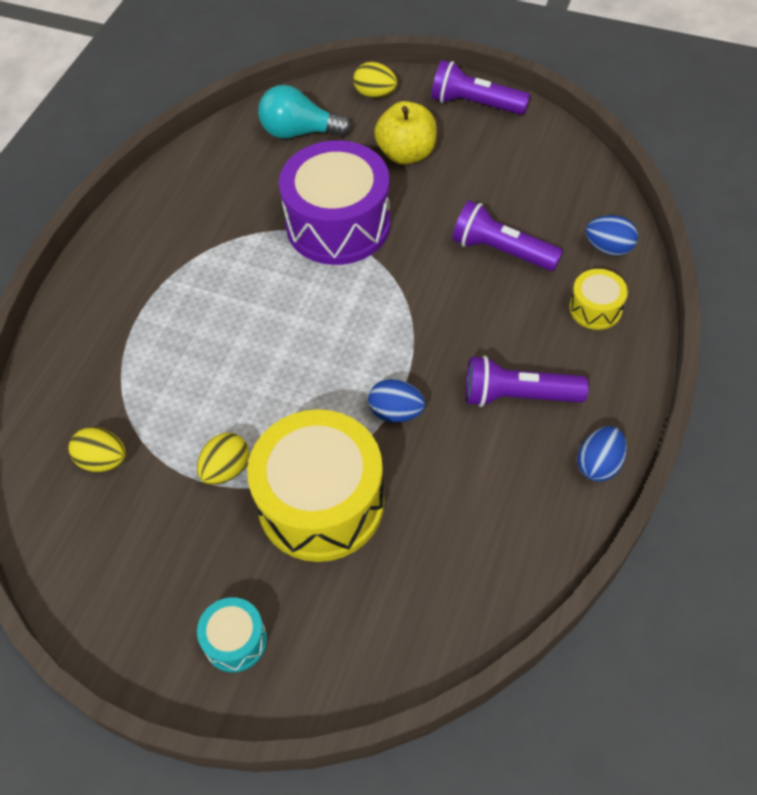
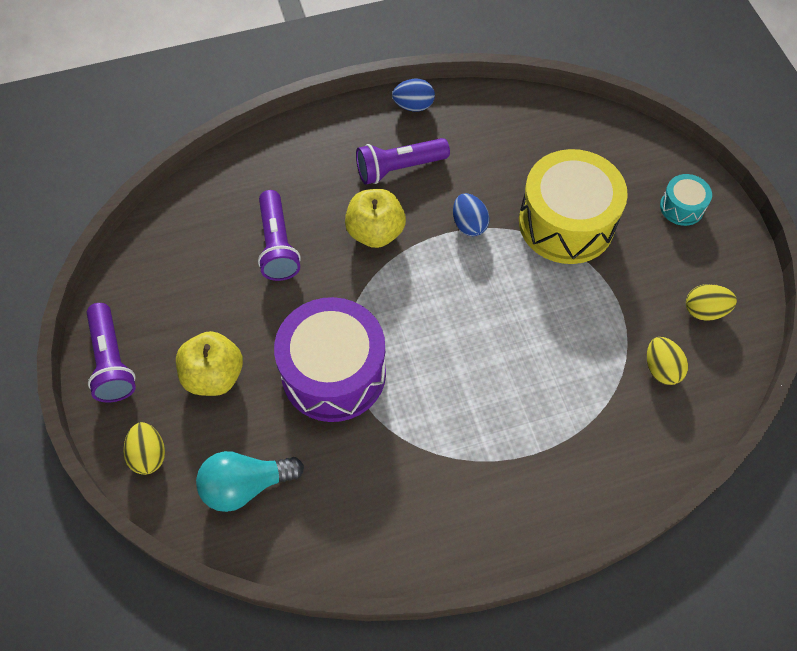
camera: 130 degrees left, 5 degrees up
yellow egg [197,433,249,485] -> yellow egg moved to [686,284,737,321]
turquoise light bulb [258,85,352,139] -> turquoise light bulb turned 105 degrees clockwise [196,451,304,512]
purple flashlight [466,356,589,407] -> purple flashlight turned 105 degrees clockwise [356,138,450,185]
yellow drum [569,269,628,330] -> none
blue egg [586,215,638,256] -> none
none -> yellow apple [345,189,406,248]

